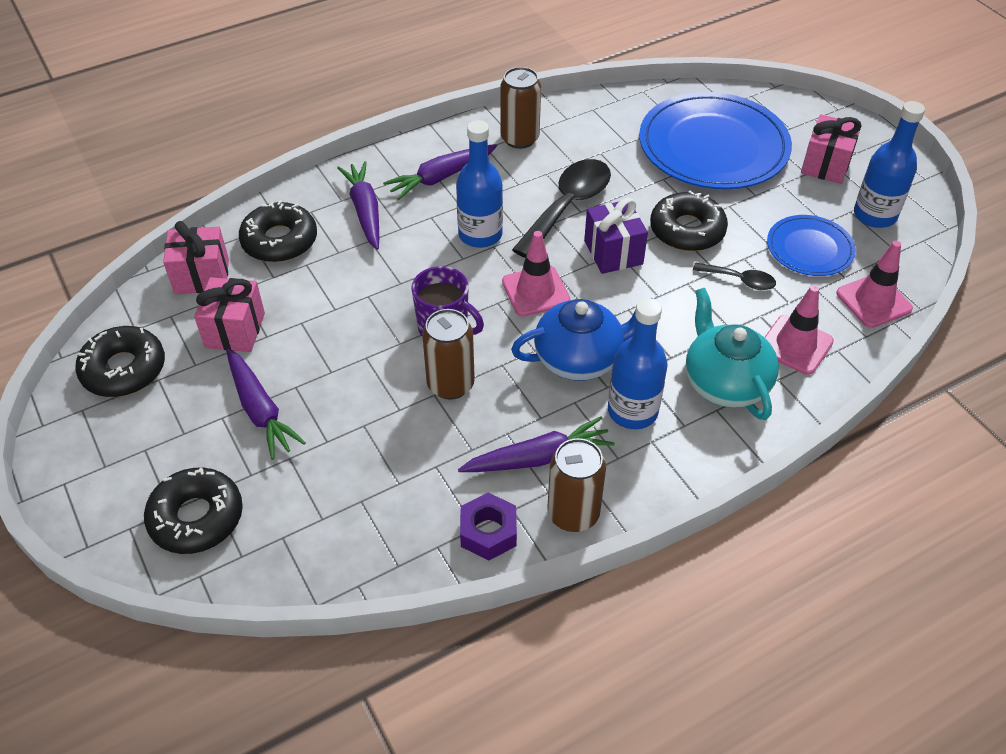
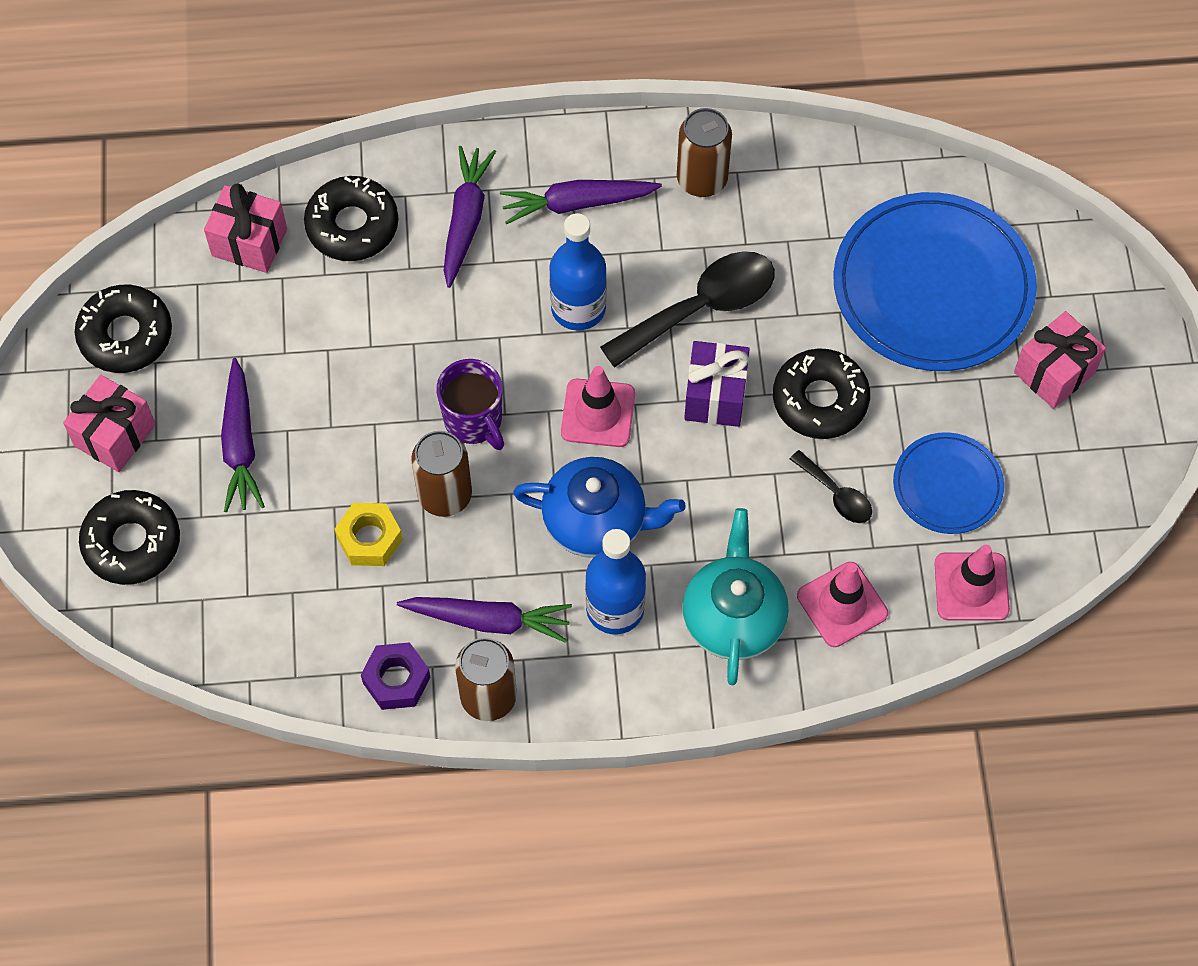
camera: 25 degrees right, 15 degrees up
pink gift [194,277,265,352] -> pink gift moved to [63,375,156,472]
blue bottle [854,101,925,228] -> none
none -> yellow nut [335,503,403,566]

